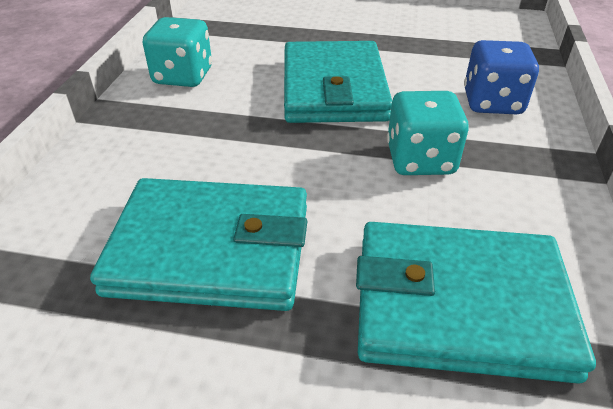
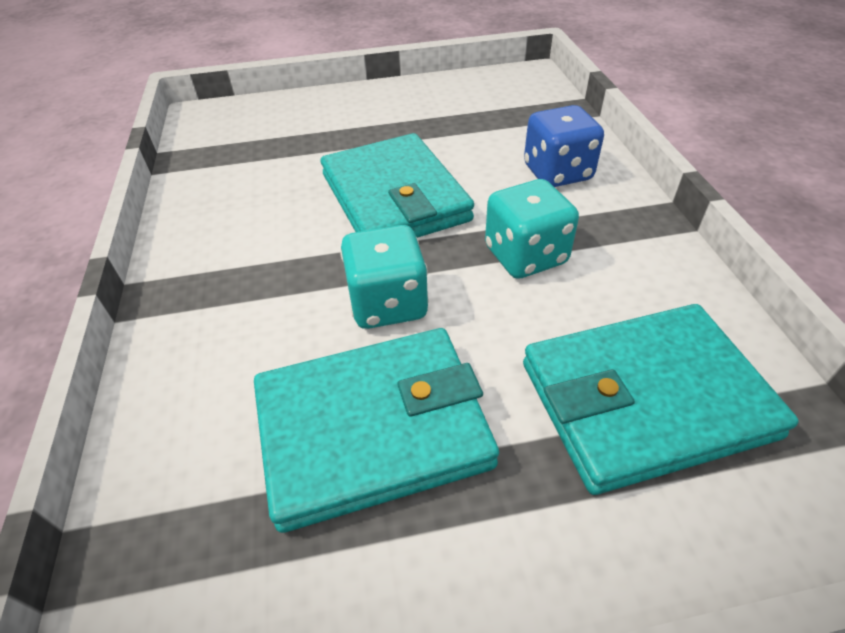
camera: 20 degrees left, 5 degrees up
turquoise dice [143,17,212,87] -> turquoise dice moved to [340,225,429,329]

